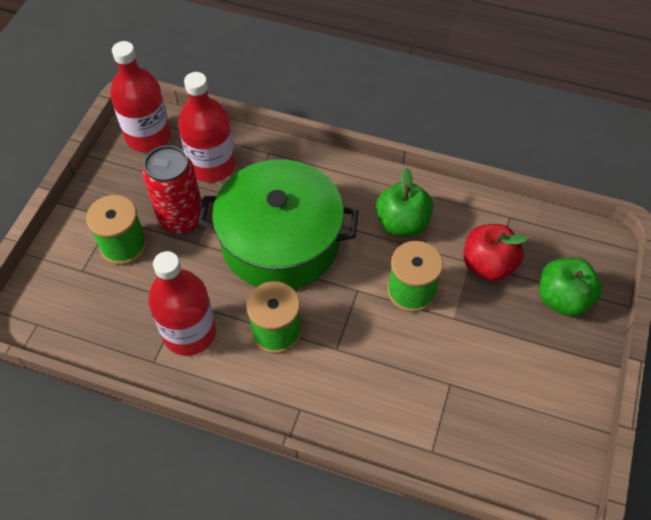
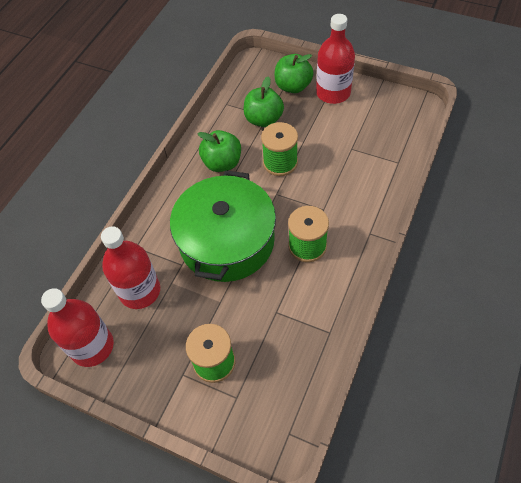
camera: 80 degrees left, 0 degrees up
red can [143,145,202,234] -> none
red bottle [148,251,216,356] -> red bottle moved to [316,14,355,104]
red apple [464,224,528,281] -> green apple [244,76,284,127]

